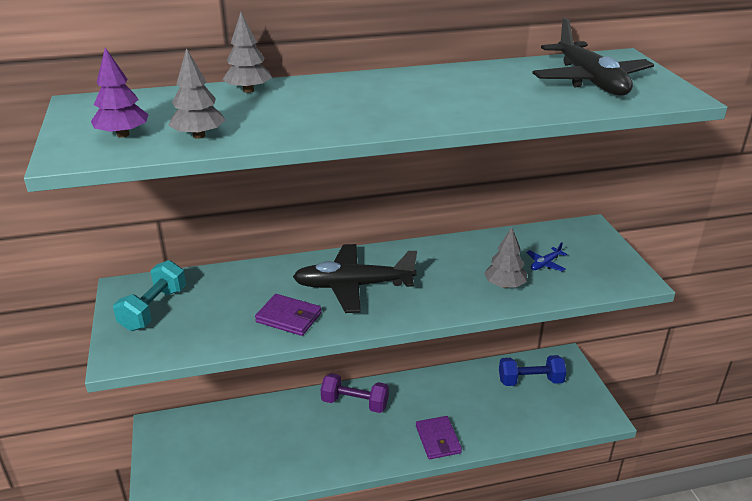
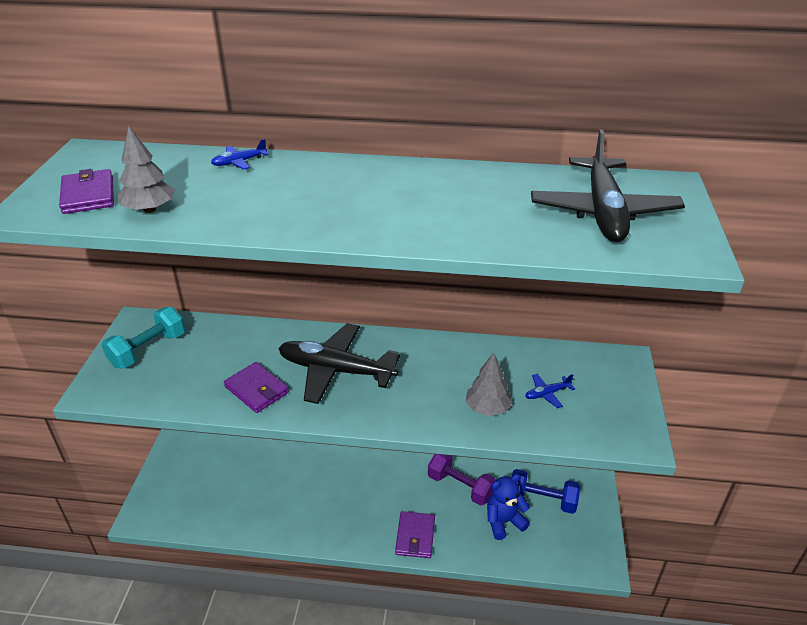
camera: 20 degrees right, 5 degrees up
purple tree [91,48,149,138] -> purple wallet [59,169,114,214]
grey tree [222,12,272,93] -> blue plane [211,139,268,170]
purple dumbbell [321,373,389,413] -> purple dumbbell moved to [428,454,496,506]
none -> blue teddy bear [487,474,530,540]

